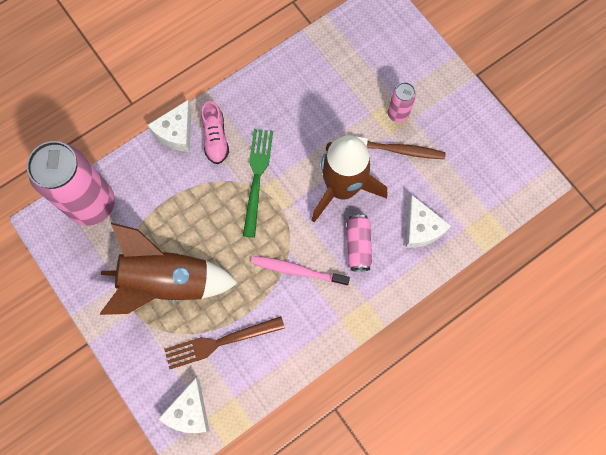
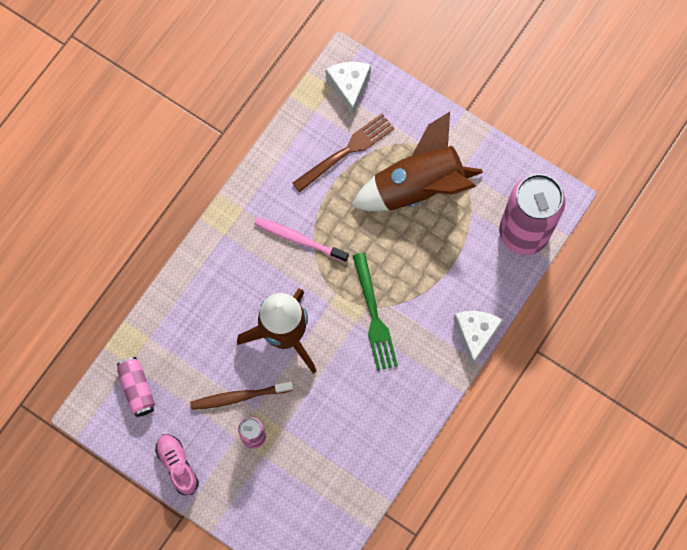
camera: 160 degrees right, 0 degrees up
pink shoe [201,101,229,164] -> pink shoe moved to [155,434,199,495]
pink toothbrush [251,256,350,286] -> pink toothbrush turned 150 degrees counterclockwise [254,217,349,262]
pink can [347,214,372,272] -> pink can moved to [117,357,155,417]
white cheese [406,195,451,248] -> none

